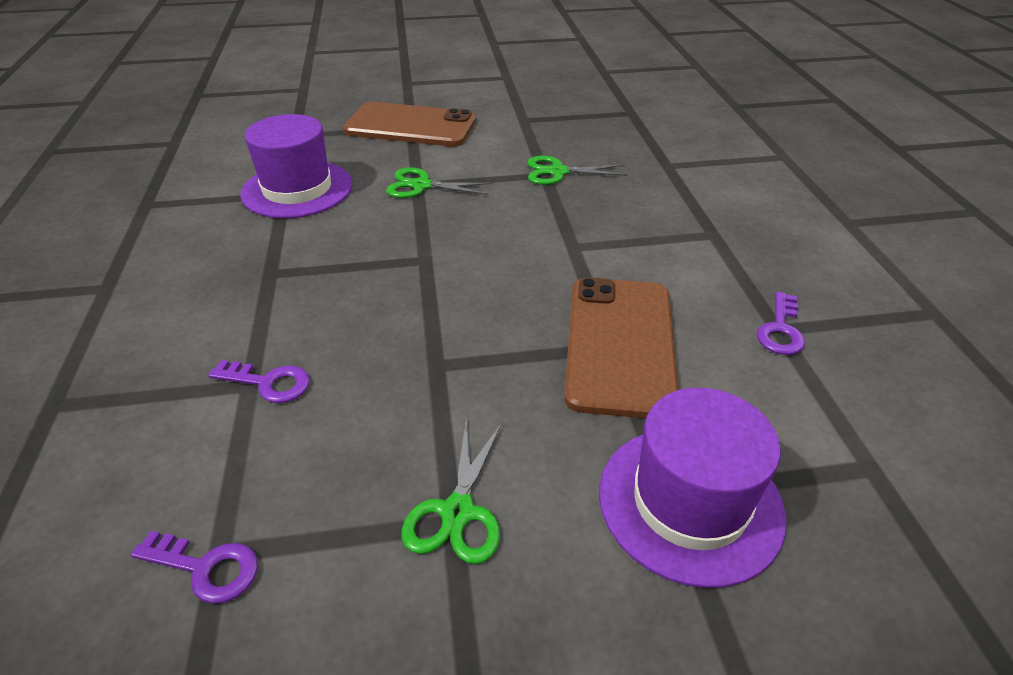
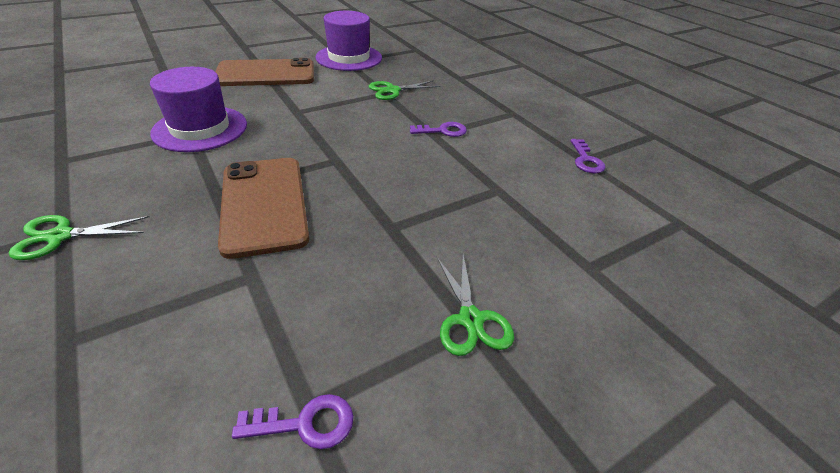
camera: 25 degrees left, 0 degrees up
purple key [208,360,310,403] -> purple key moved to [410,122,467,137]
green scissors [386,167,493,198] -> green scissors moved to [9,215,150,260]
brown phone [564,277,678,418] -> brown phone moved to [218,158,310,259]
purple hat [599,388,787,588] -> purple hat moved to [315,11,382,71]

